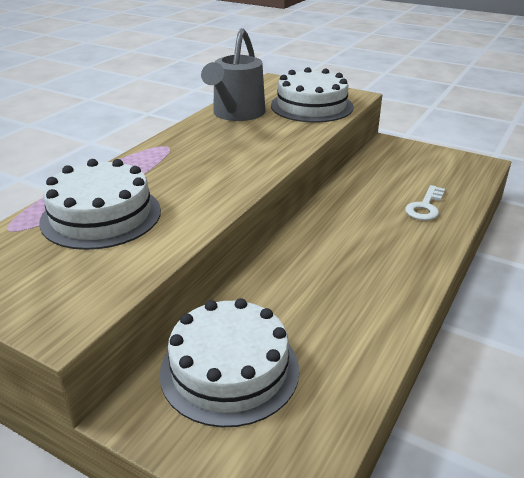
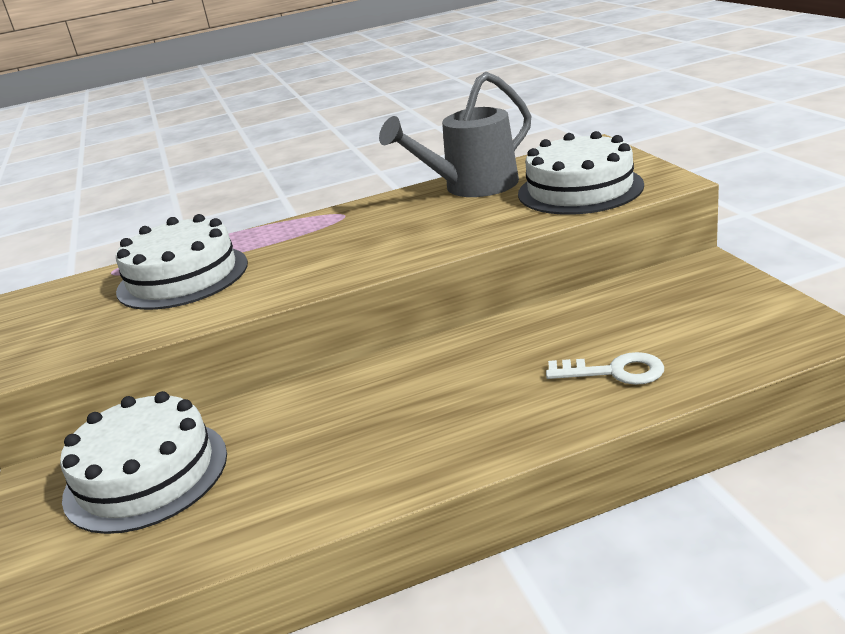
camera: 45 degrees right, 5 degrees down
white key [405,185,445,220] -> white key turned 150 degrees counterclockwise [546,352,664,385]

